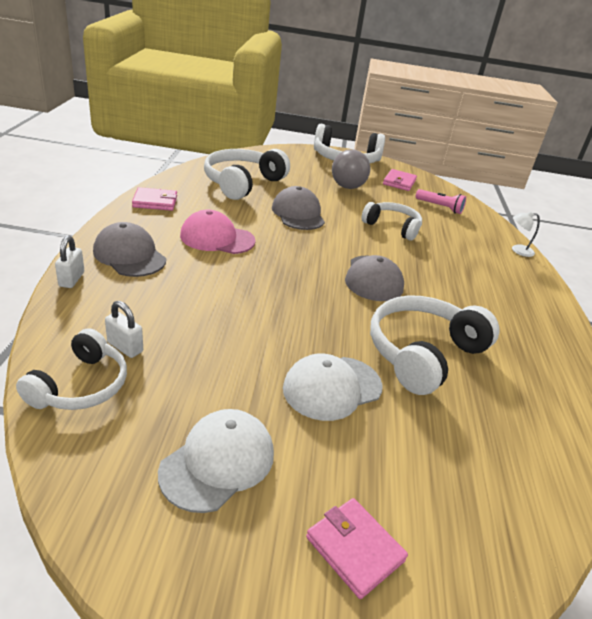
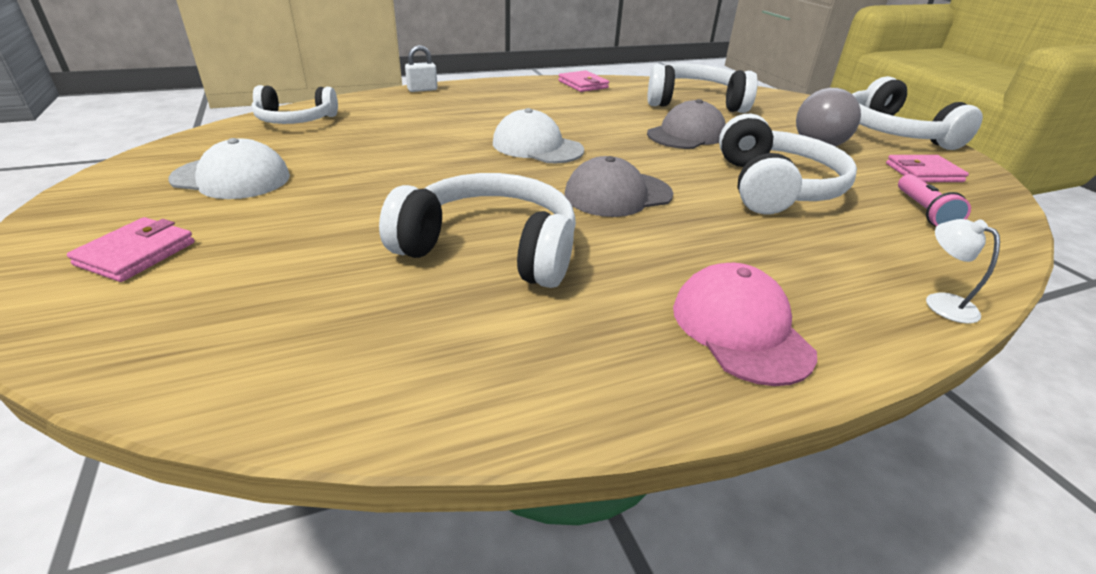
camera: 65 degrees right, 0 degrees up
grey cap [93,222,166,277] -> none
white padlock [105,301,143,358] -> none
pink cap [180,209,256,254] -> pink cap moved to [673,263,817,386]
white cap [283,353,383,421] -> white cap moved to [493,108,584,163]
white headphones [361,202,422,241] -> white headphones [719,114,857,215], size x1.55

